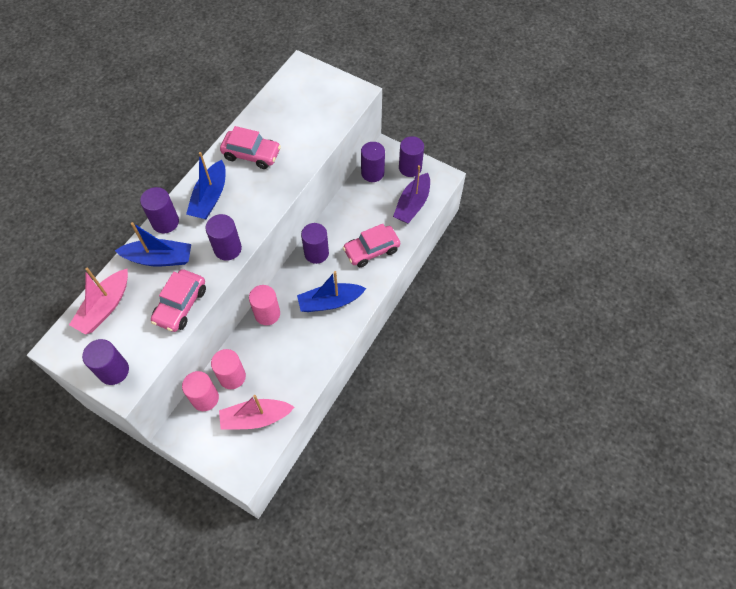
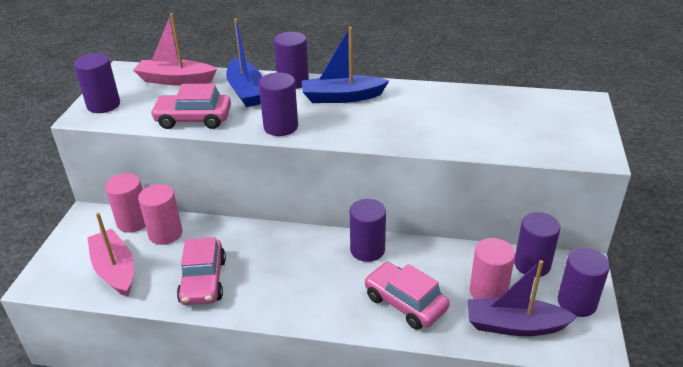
camera: 70 degrees right, 25 degrees down
pink car [220,126,281,169] -> pink car moved to [177,237,226,305]
pink cylinder [249,285,280,325] -> pink cylinder moved to [470,238,515,299]
blue boat [297,271,366,312] -> none

